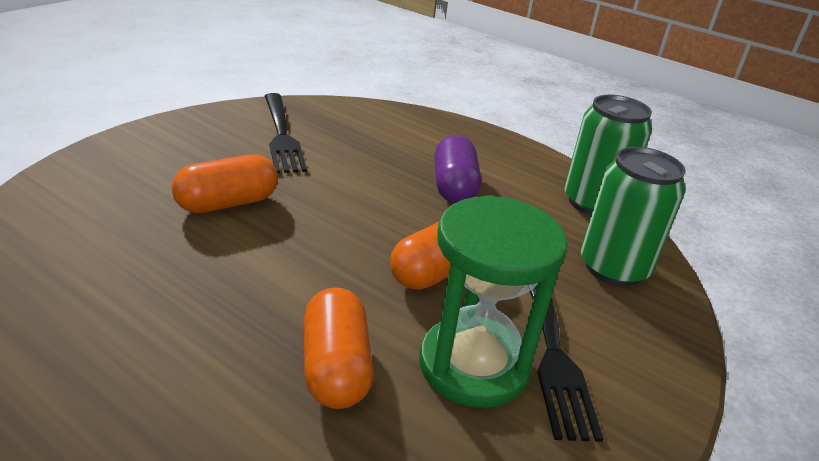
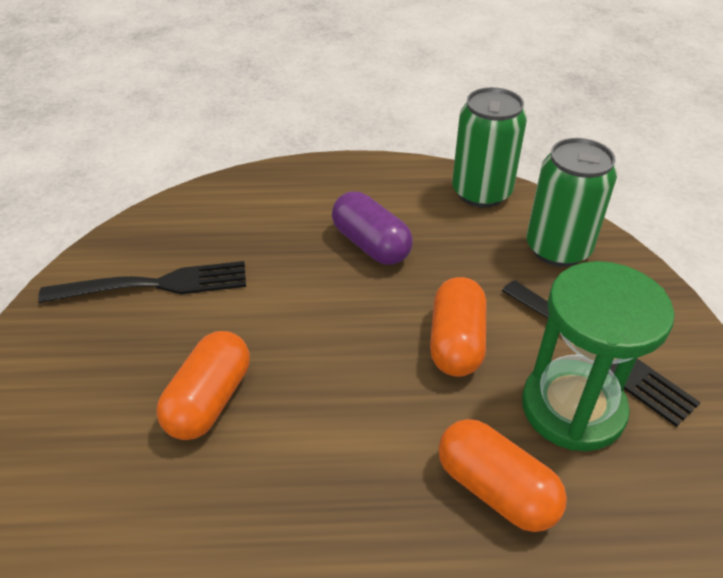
camera: 35 degrees left, 10 degrees up
black fork [265,93,307,173] -> black fork turned 45 degrees counterclockwise [38,261,246,303]

